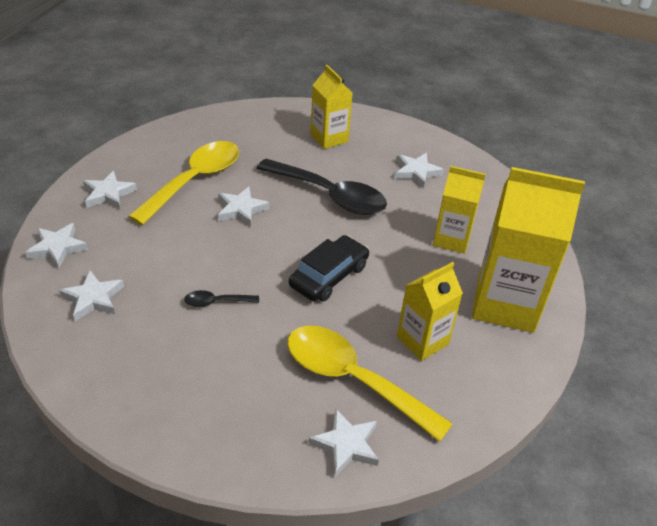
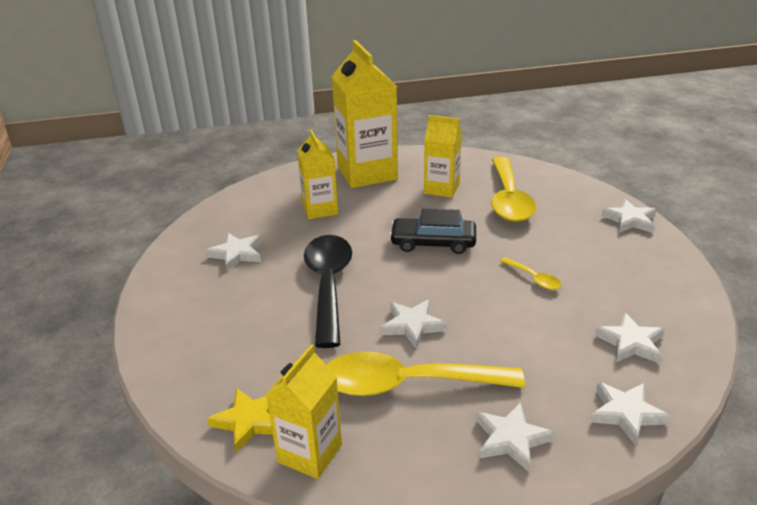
camera: 120 degrees left, 10 degrees down
black spoon [184,290,259,307] -> yellow spoon [500,257,561,290]
white star [309,408,379,477] -> white star moved to [601,199,656,233]
yellow carton [311,65,353,149] -> yellow carton moved to [266,344,342,479]
none -> yellow star [207,388,273,453]

